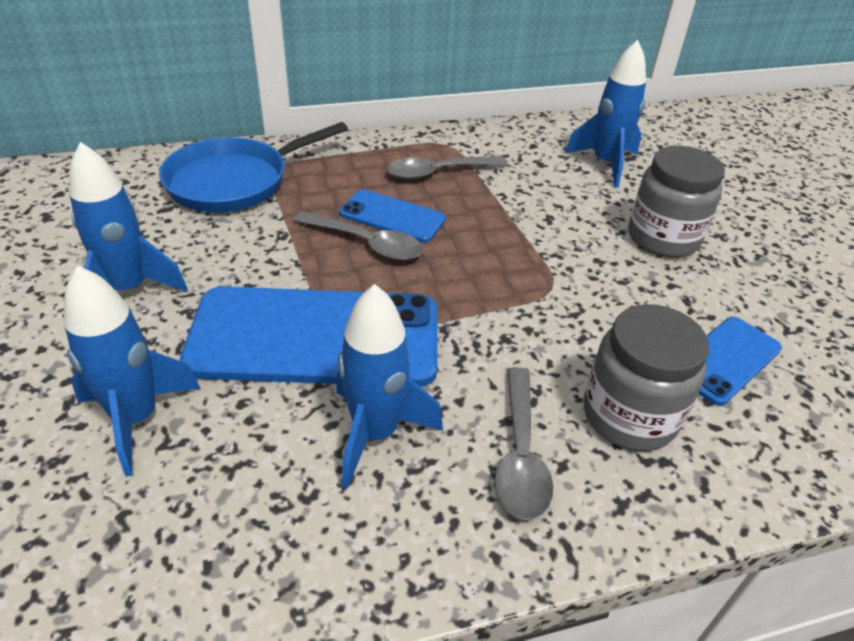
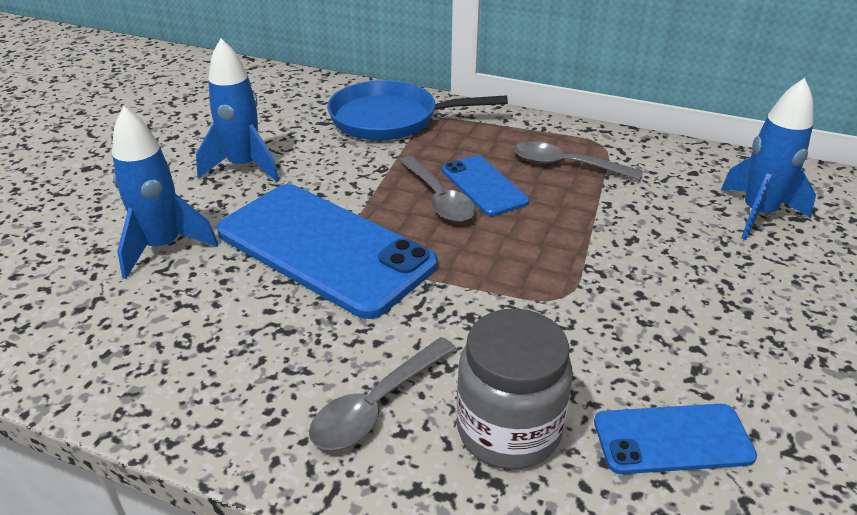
camera: 40 degrees right, 5 degrees down
blue rocket [336,284,443,489] -> none
grey jar [628,146,725,258] -> none

